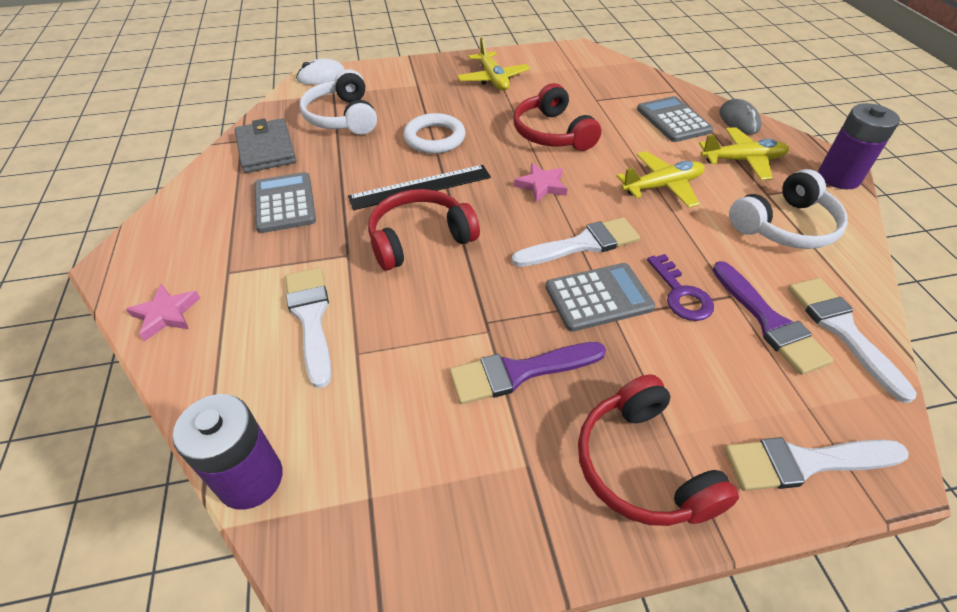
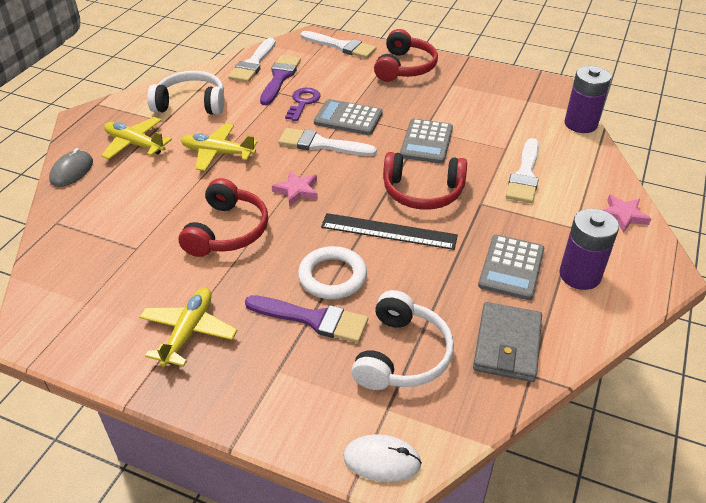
camera: 145 degrees left, 5 degrees down
purple brush [449,342,606,404] -> purple brush moved to [245,295,368,343]
grey calculator [637,96,713,142] -> grey calculator moved to [400,119,453,164]
purple battery [818,103,900,189] -> purple battery moved to [559,208,619,290]

